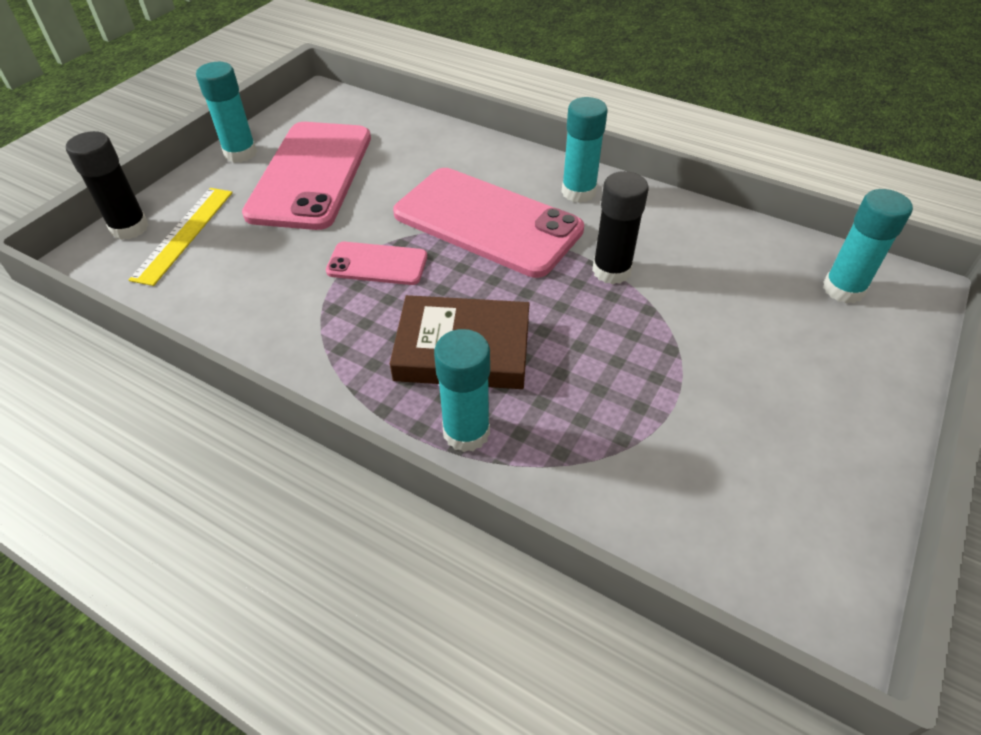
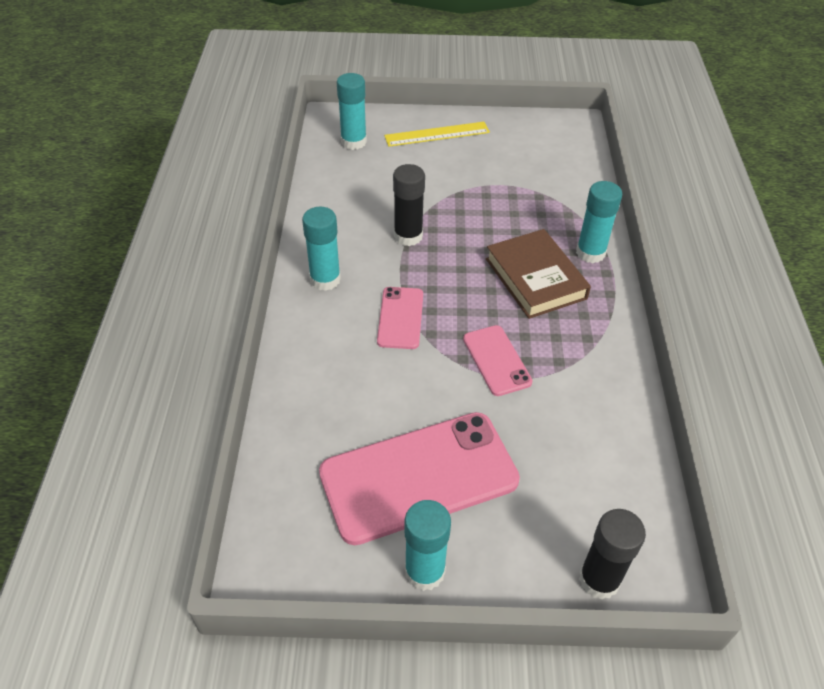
camera: 120 degrees left, 0 degrees up
yellow ruler [129,188,233,286] -> yellow ruler moved to [384,122,490,147]
pink phone [393,168,584,278] -> pink phone [377,287,423,349], size x0.50

